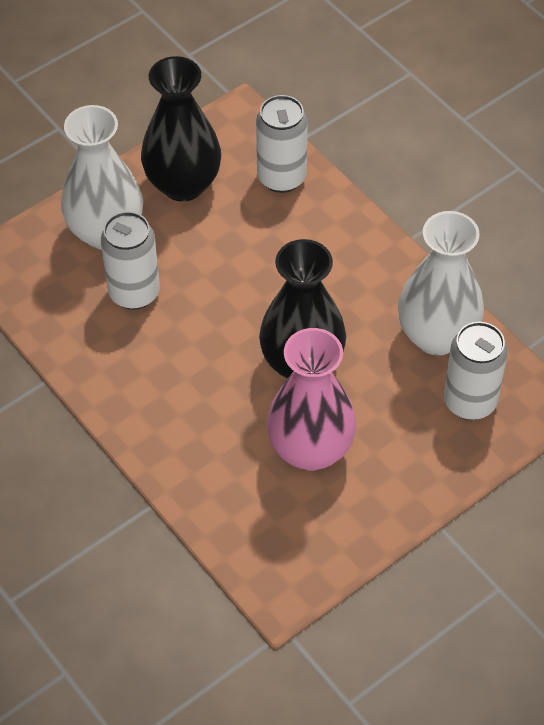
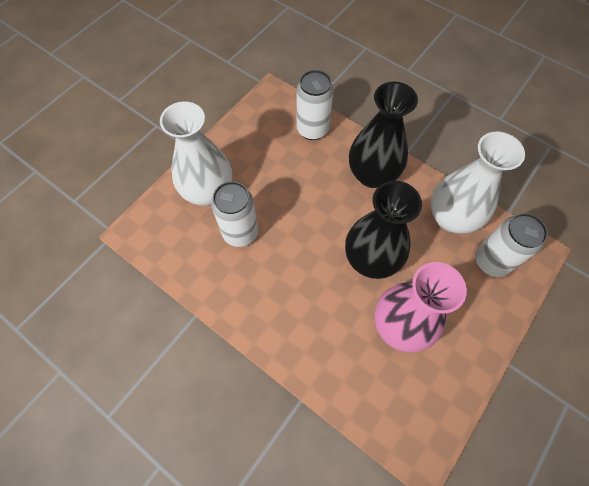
camera: 15 degrees left, 10 degrees up
black vase [141,56,221,202] -> black vase moved to [349,82,418,188]

